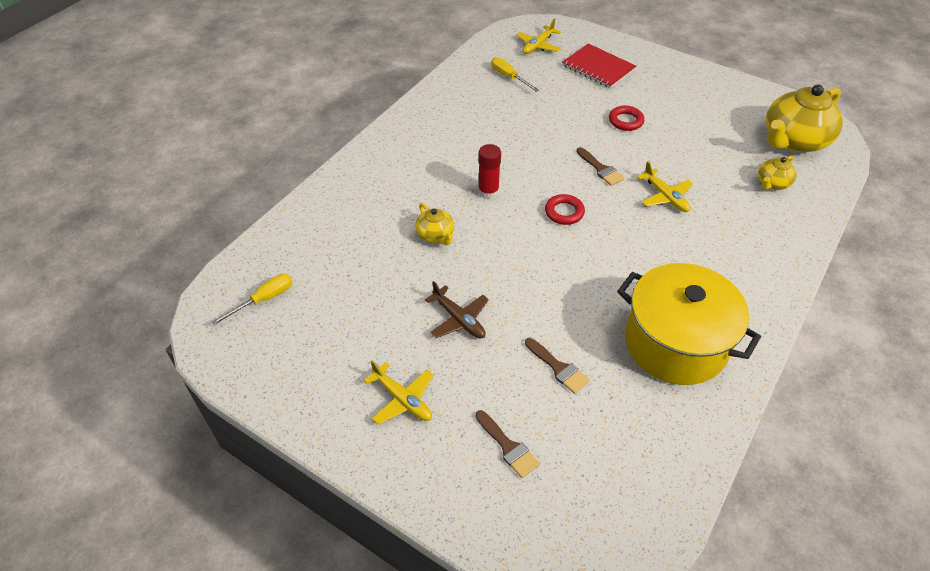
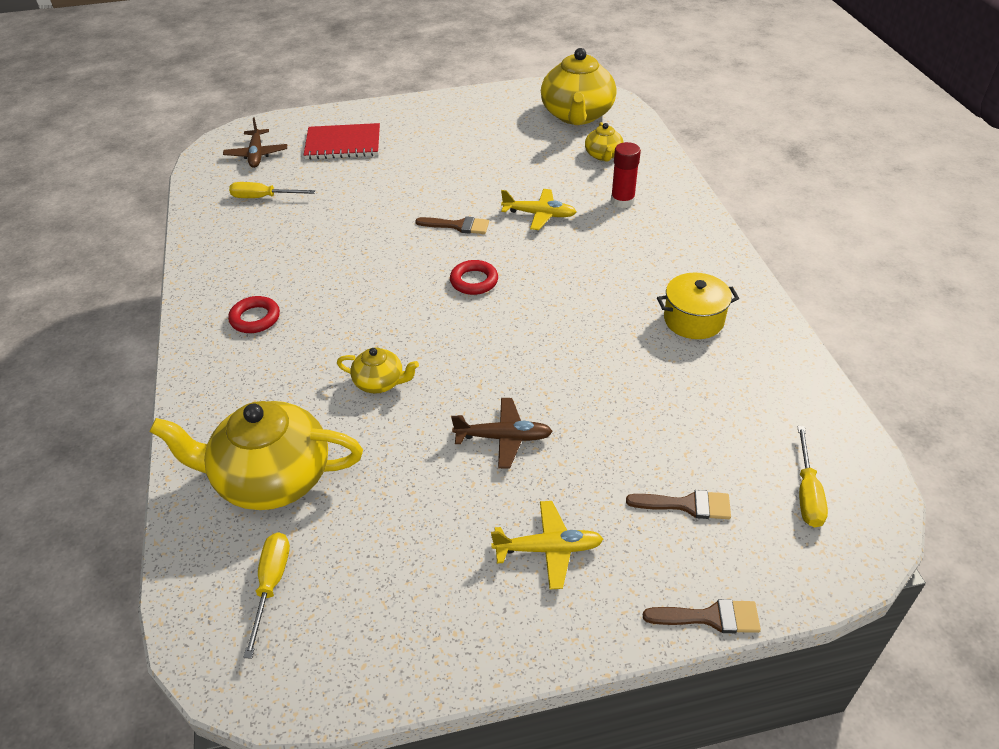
camera: 45 degrees left, 5 degrees down
red glue stick [478,144,501,199] -> red glue stick moved to [611,142,641,208]
yellow plane [516,18,561,54] -> brown plane [223,117,287,168]
brown brush [525,338,590,394] -> brown brush moved to [643,599,761,633]
red ring [609,106,644,131] -> red ring moved to [228,296,280,333]
yellow pot [617,263,761,385] -> yellow pot [657,273,739,339], size x0.53
none -> yellow teapot [150,401,363,510]
none -> yellow screwdriver [797,426,828,527]

